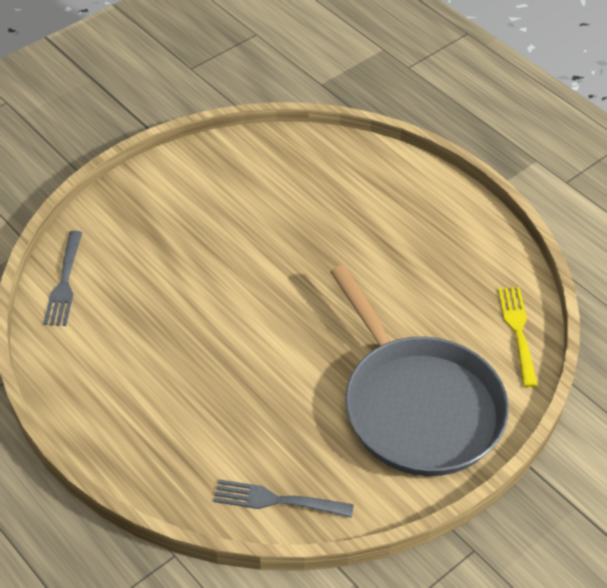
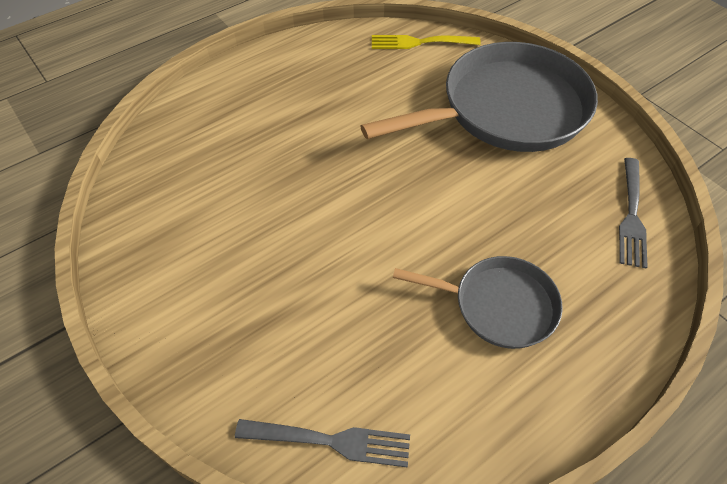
camera: 85 degrees left, 5 degrees up
none -> grey pan [393,256,563,349]

